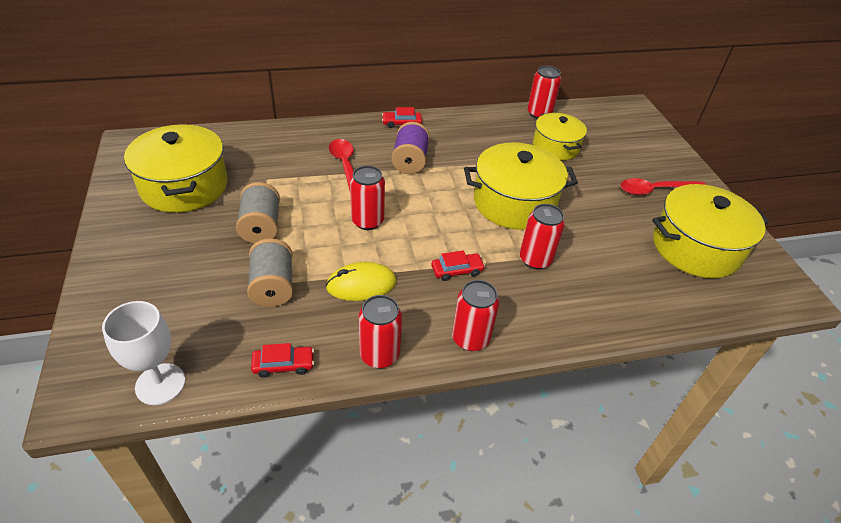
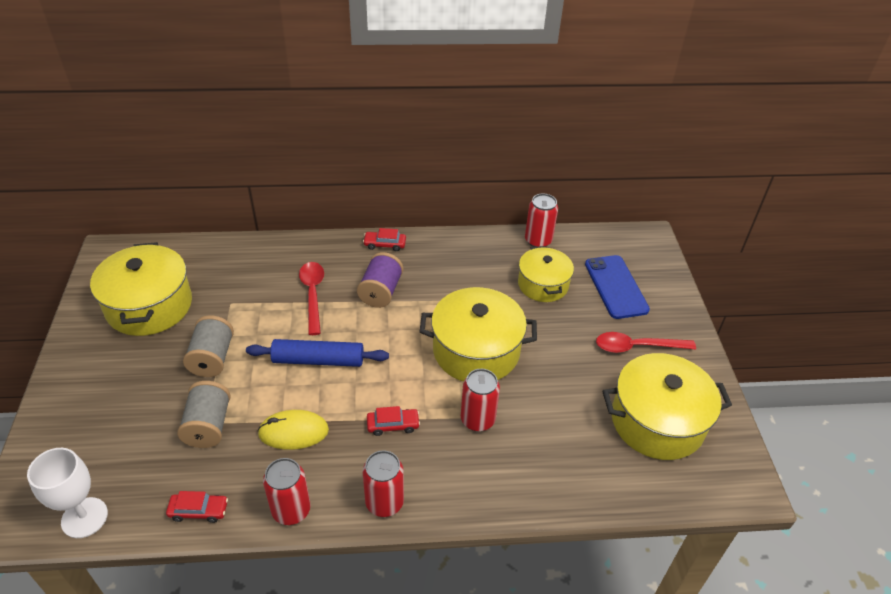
camera: 10 degrees right, 0 degrees up
red can [350,165,385,230] -> blue rolling pin [246,339,389,367]
none -> blue phone [585,255,650,319]

